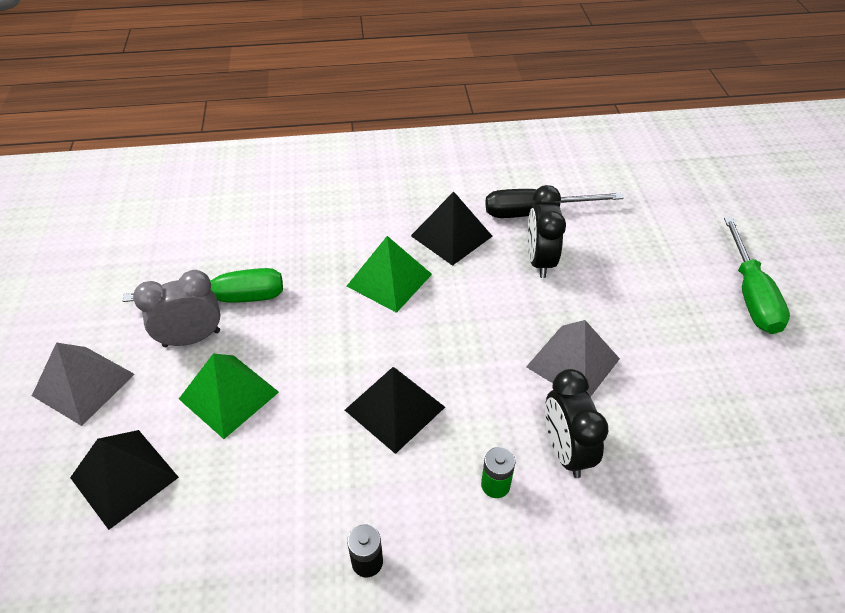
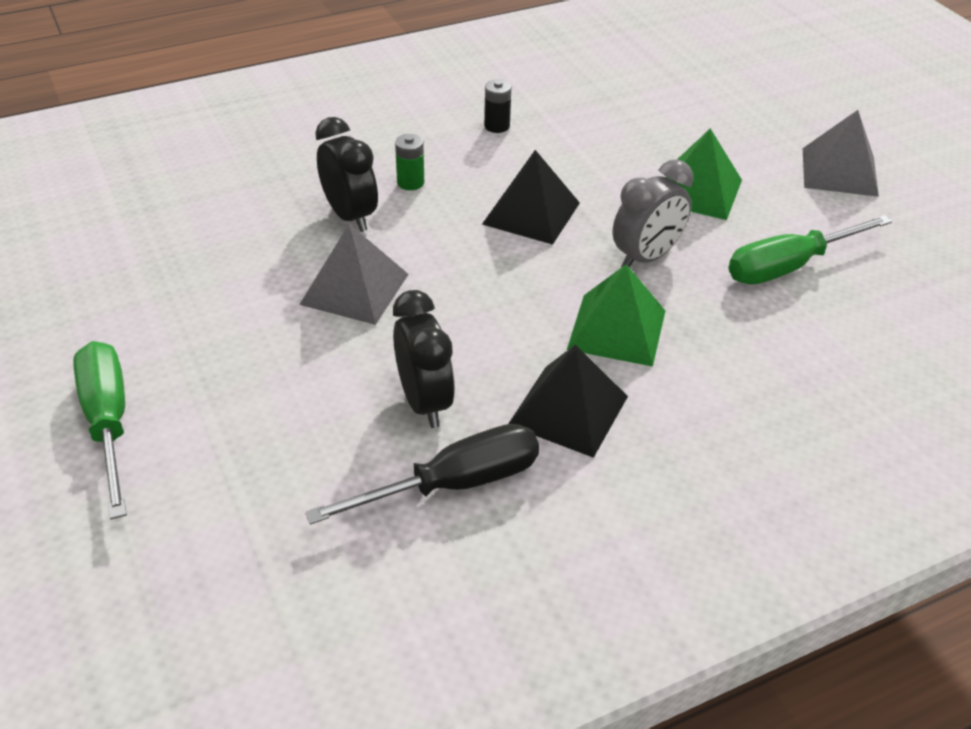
camera: 160 degrees right, 5 degrees down
black pyramid [70,430,179,530] -> none
grey clock [133,270,220,347] -> grey clock moved to [612,159,693,267]

